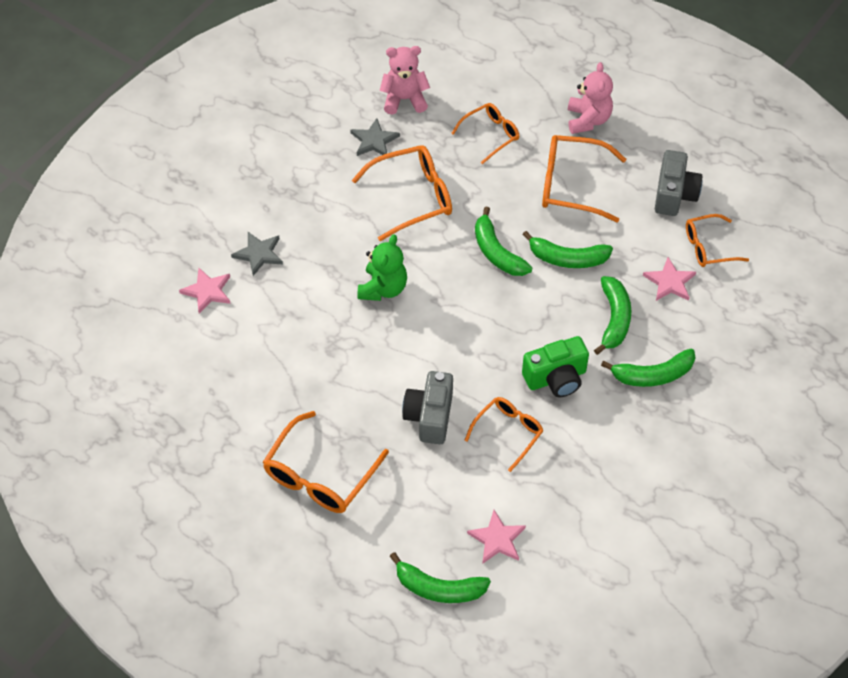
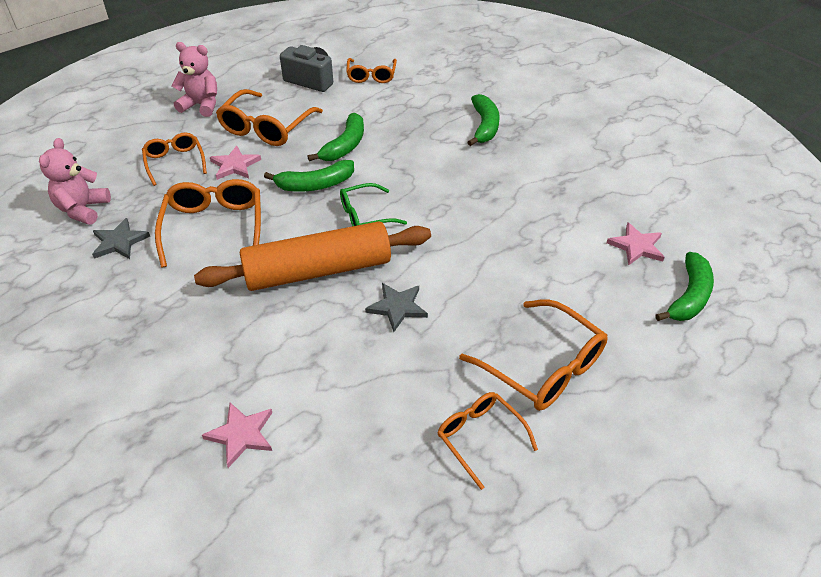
camera: 75 degrees left, 10 degrees down
grey star [231,232,283,276] -> grey star moved to [365,283,428,332]
green teddy bear [358,234,407,301] -> orange rolling pin [194,221,431,291]
grey camera [402,371,453,444] -> none
orange glasses [465,397,543,472] -> orange glasses moved to [438,392,538,490]
green camera [522,336,589,397] -> none
green banana [594,276,631,355] -> none
pink star [643,257,696,301] -> pink star moved to [210,145,261,180]
none -> green glasses [340,183,407,226]

